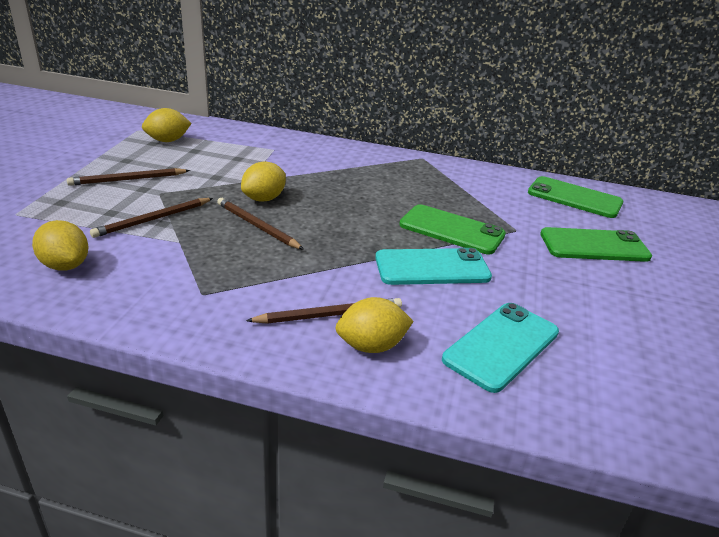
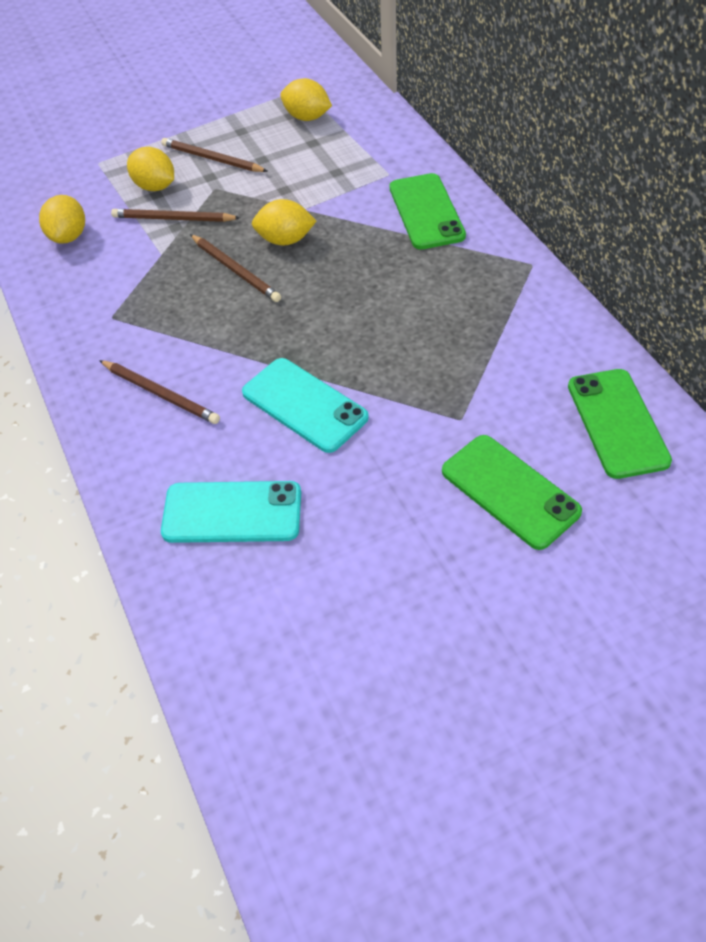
camera: 55 degrees right, 20 degrees up
brown pencil [217,198,304,250] -> brown pencil turned 135 degrees clockwise [190,234,281,302]
yellow lemon [335,297,414,353] -> yellow lemon moved to [127,147,174,191]
green phone [399,204,506,254] -> green phone moved to [390,173,466,249]

